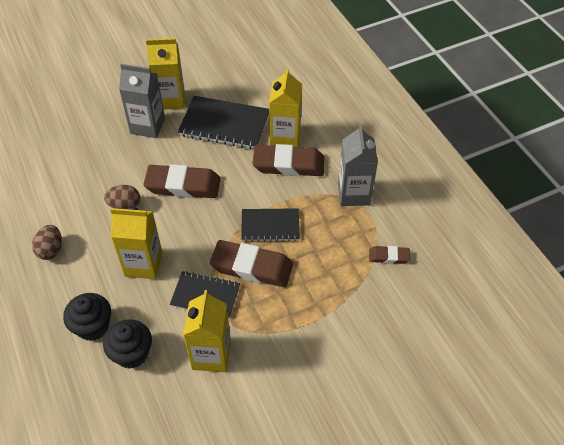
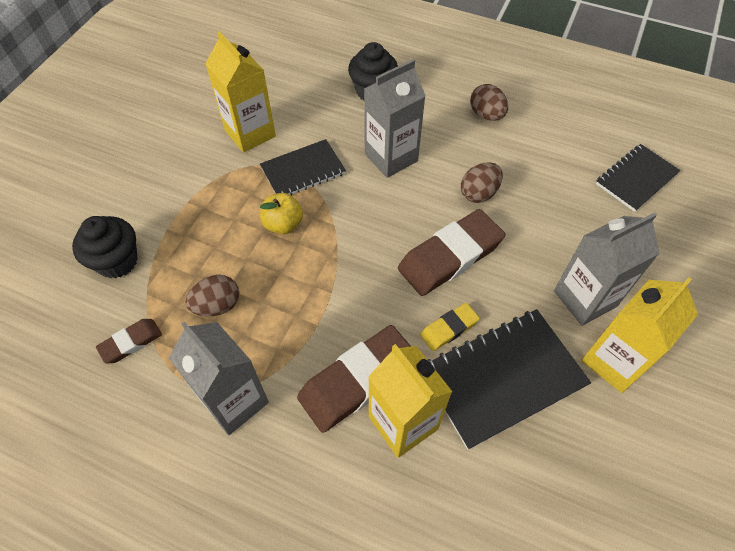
camera: 140 degrees right, 5 degrees up
black cupcake [103,319,152,369] -> black cupcake moved to [72,216,138,279]
yellow carton [110,207,162,279] -> grey carton [364,59,425,178]
brown eraser [210,240,293,287] -> yellow apple [260,193,303,234]
black notebook [241,208,300,242] -> black notebook moved to [596,144,681,212]
none -> brown egg [185,275,239,316]
none -> yellow eraser [420,303,480,351]

